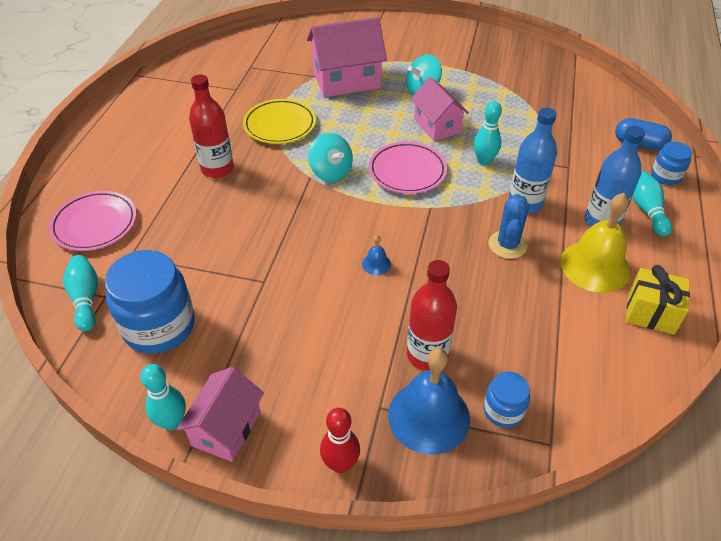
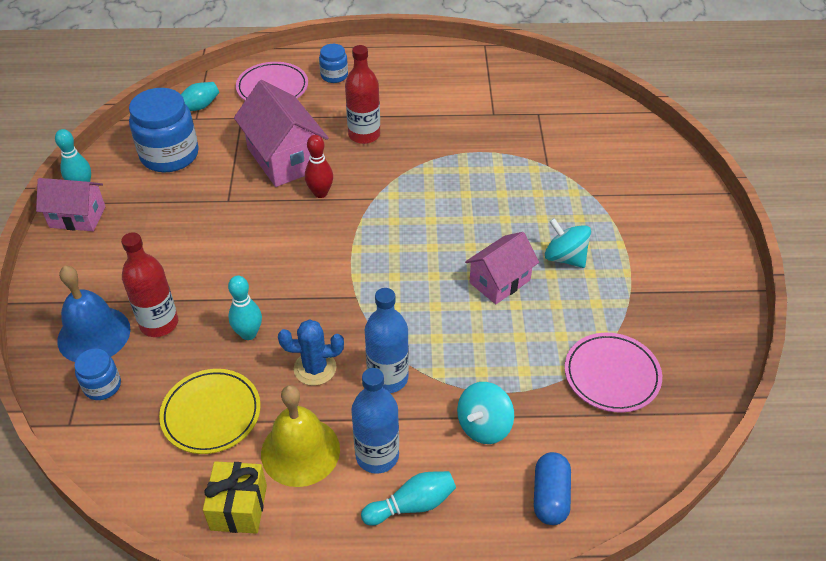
camera: 75 degrees right, 0 degrees up
yellow plate [243,99,316,144] -> yellow plate moved to [159,369,261,454]
pink house [307,17,387,97] -> pink house moved to [234,80,329,187]
turquoise spinning top [308,133,353,182] -> turquoise spinning top moved to [457,382,514,444]
red bowling pin [320,408,360,473] -> red bowling pin moved to [305,135,333,198]
blue bell [362,235,391,275] -> none
pink plate [369,142,447,194] -> pink plate moved to [565,333,662,413]
turquoise bowling pin [474,101,502,165] -> turquoise bowling pin moved to [228,275,262,340]
blue jar [651,141,692,185] -> blue jar moved to [319,44,348,83]

